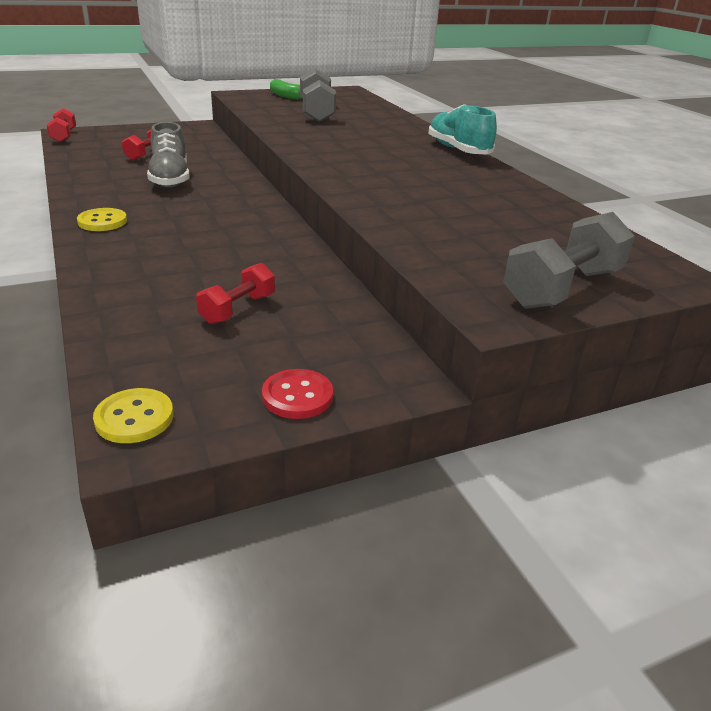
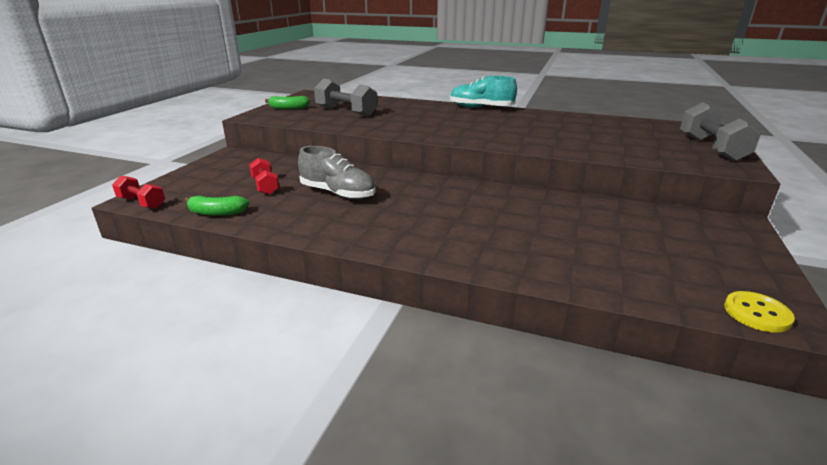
camera: 45 degrees left, 5 degrees down
yellow button [77,208,127,231] -> none
red dumbbell [196,263,275,324] -> none
red button [262,369,333,419] -> none
none -> green banana [184,196,250,216]

